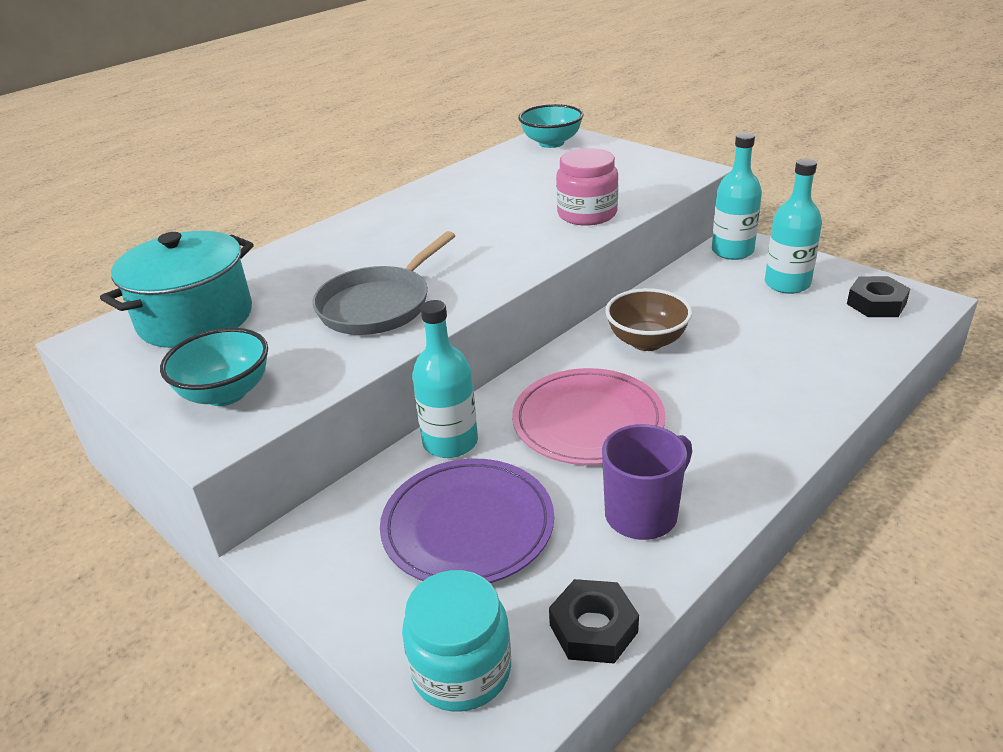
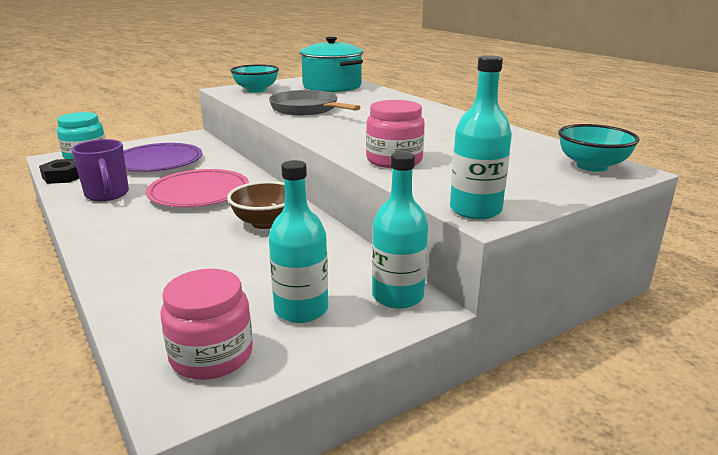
camera: 100 degrees right, 10 degrees down
turquoise bottle [412,300,478,458] -> turquoise bottle moved to [450,55,512,219]
black nut [847,276,910,317] -> pink jar [160,269,253,380]

